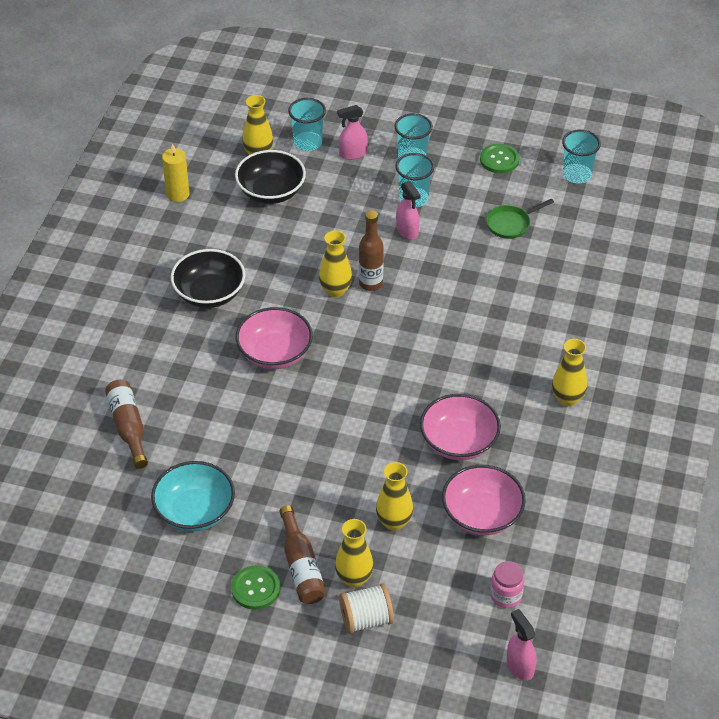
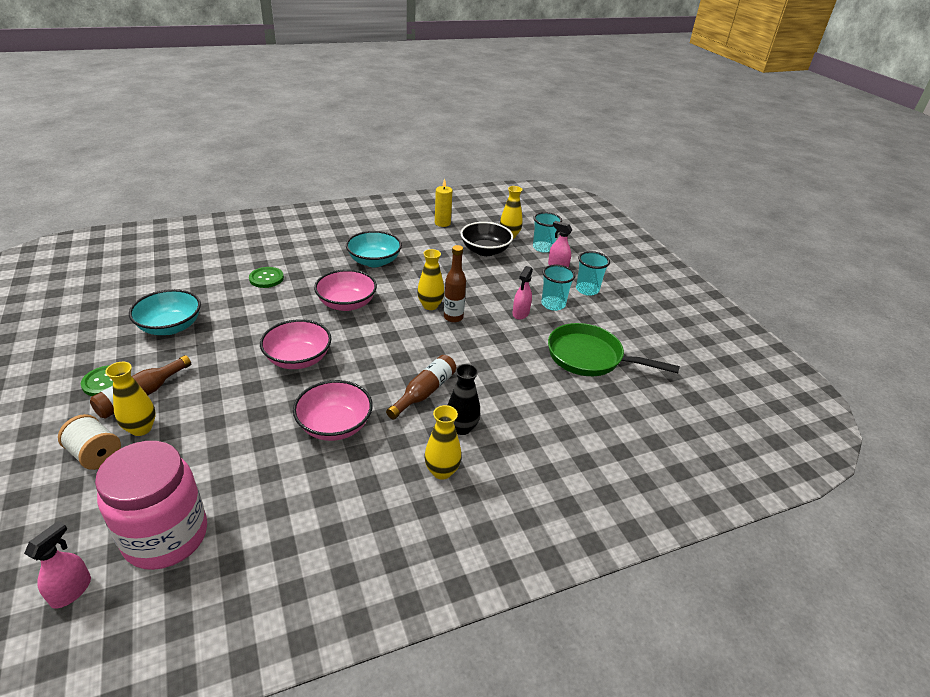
camera: 50 degrees right, 10 degrees down
brown bottle [105,380,148,469] -> brown bottle moved to [386,355,456,419]
black bowl [171,249,245,308] -> turquoise bowl [346,231,402,267]
yellow vase [376,462,413,531] -> none
pink bowl [442,465,526,535] -> pink bowl moved to [260,319,331,369]
green button [480,144,520,173] -> green button moved to [249,267,284,288]
green pan [486,199,554,239] -> green pan [548,323,680,376], size x1.88
pink jar [490,561,524,608] -> pink jar [95,441,207,570], size x2.34
turquoise cup [562,129,601,184] -> none
none -> black vase [448,364,480,435]

